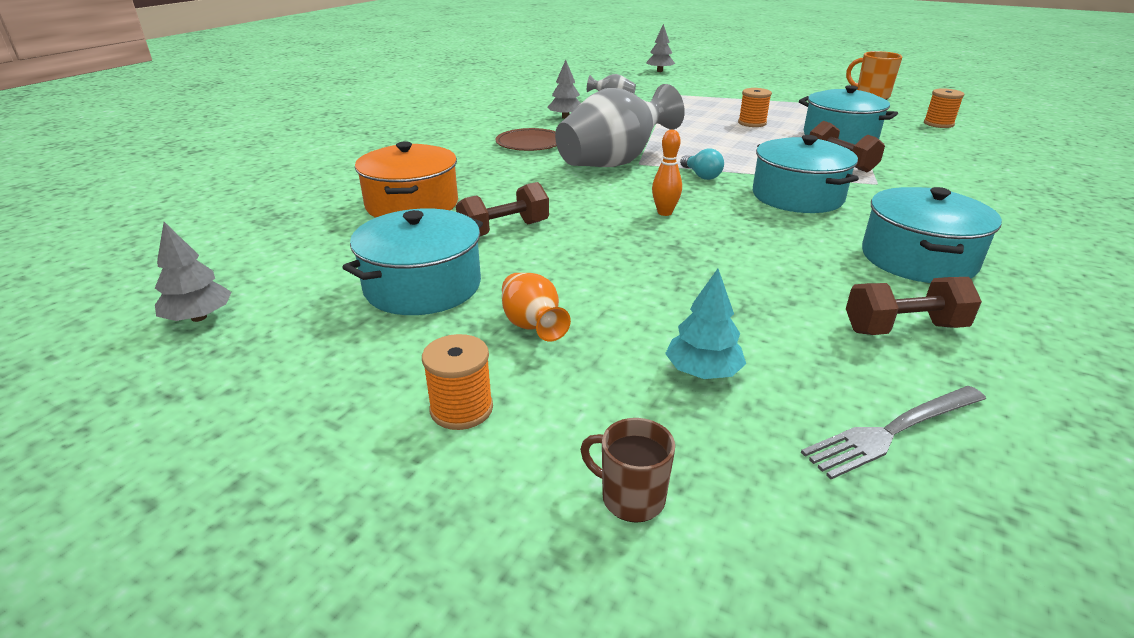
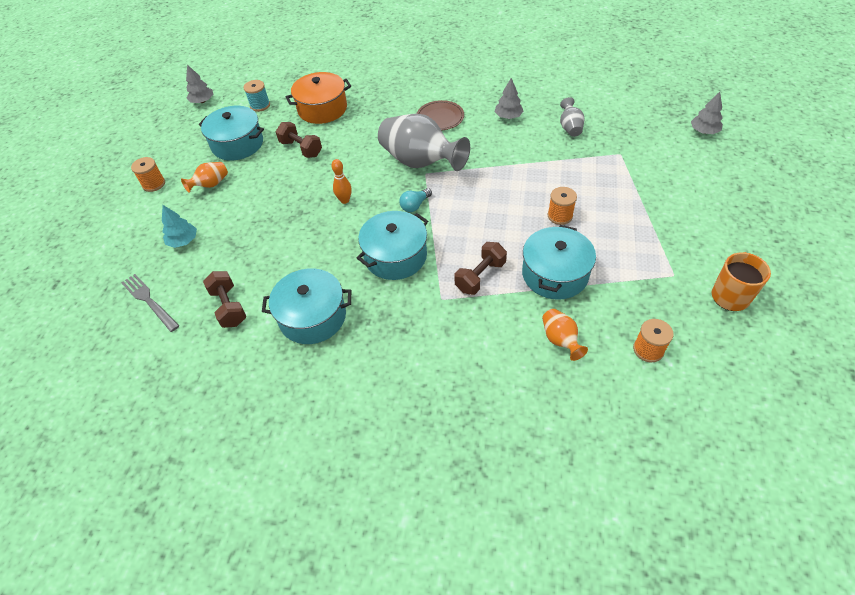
camera: 75 degrees right, 20 degrees up
brown mug [580,418,675,523] -> none
none -> turquoise spool [243,80,270,112]
none -> orange vase [542,309,588,361]

